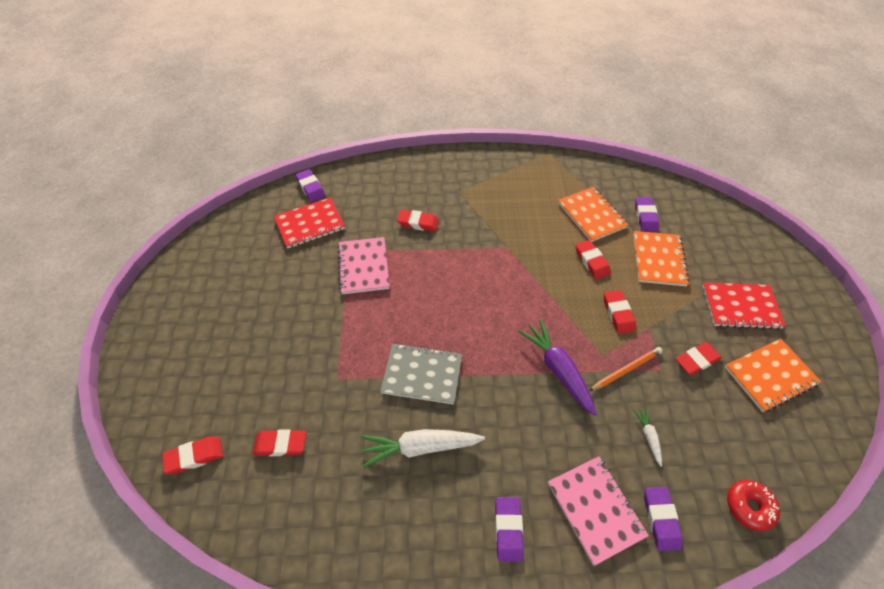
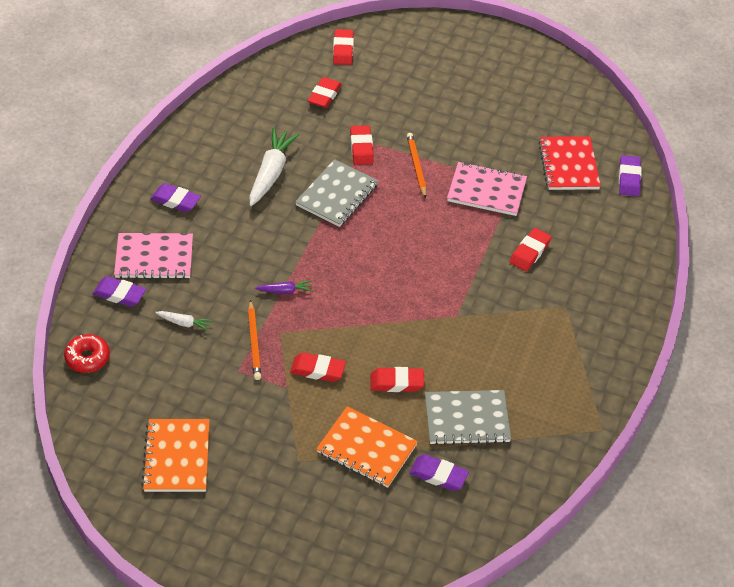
camera: 110 degrees right, 5 degrees down
purple eraser [295,169,326,202] -> purple eraser turned 75 degrees counterclockwise [619,155,642,196]
purple carrot [518,319,597,416] -> purple carrot [255,280,313,294], size x0.49
orange notebook [558,187,629,242] -> grey notebook [425,390,511,445]
red eraser [676,342,722,375] -> red eraser moved to [350,125,374,165]
red notebook [702,283,786,329] -> none
none -> orange pencil [407,133,426,199]

